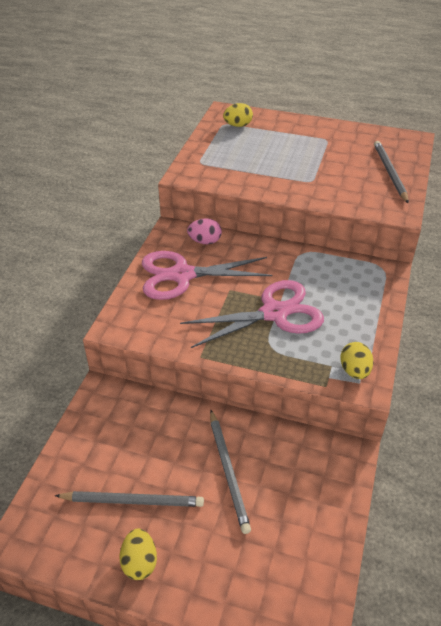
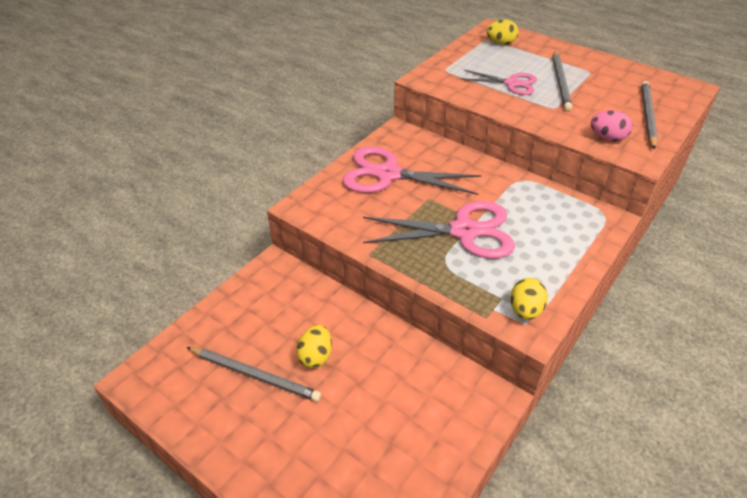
camera: 20 degrees right, 0 degrees up
yellow egg [120,528,157,580] -> yellow egg moved to [296,325,332,368]
pink egg [187,218,222,244] -> pink egg moved to [591,110,633,142]
grey pencil [210,410,251,534] -> grey pencil moved to [553,51,572,111]
none -> pink scissors [460,70,537,95]

